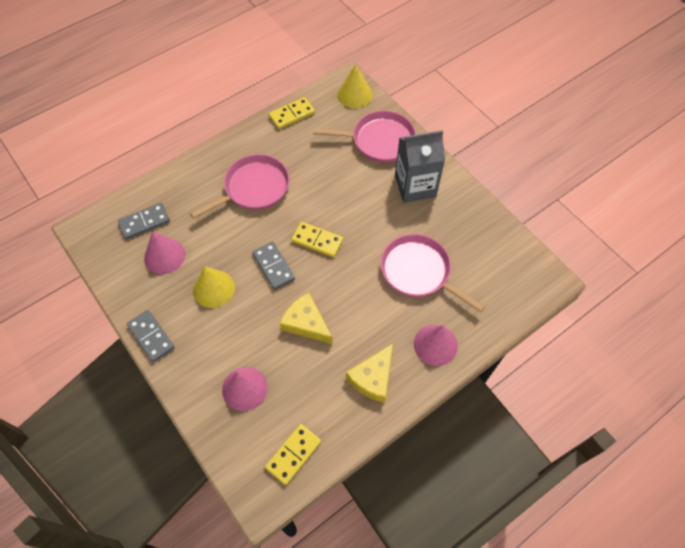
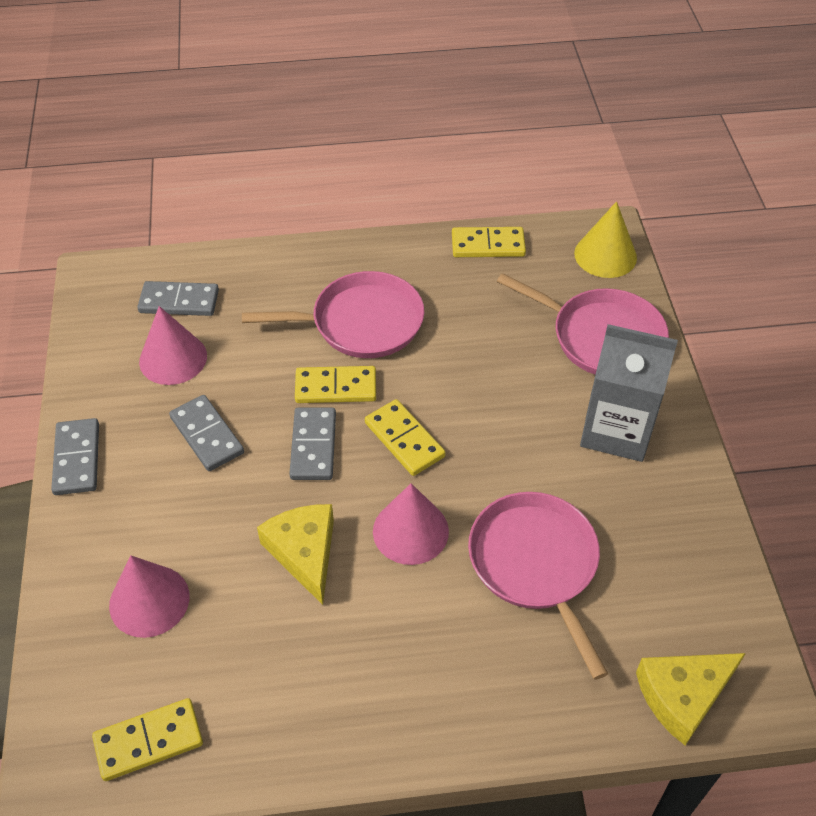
camera: 30 degrees right, 10 degrees down
yellow cone [193,266,235,308] -> grey domino [169,395,244,471]
yellow cheese [346,344,393,403] -> yellow cheese moved to [636,653,746,745]
pink cone [414,325,458,366] -> pink cone moved to [373,483,449,565]
none -> yellow domino [295,366,376,403]

